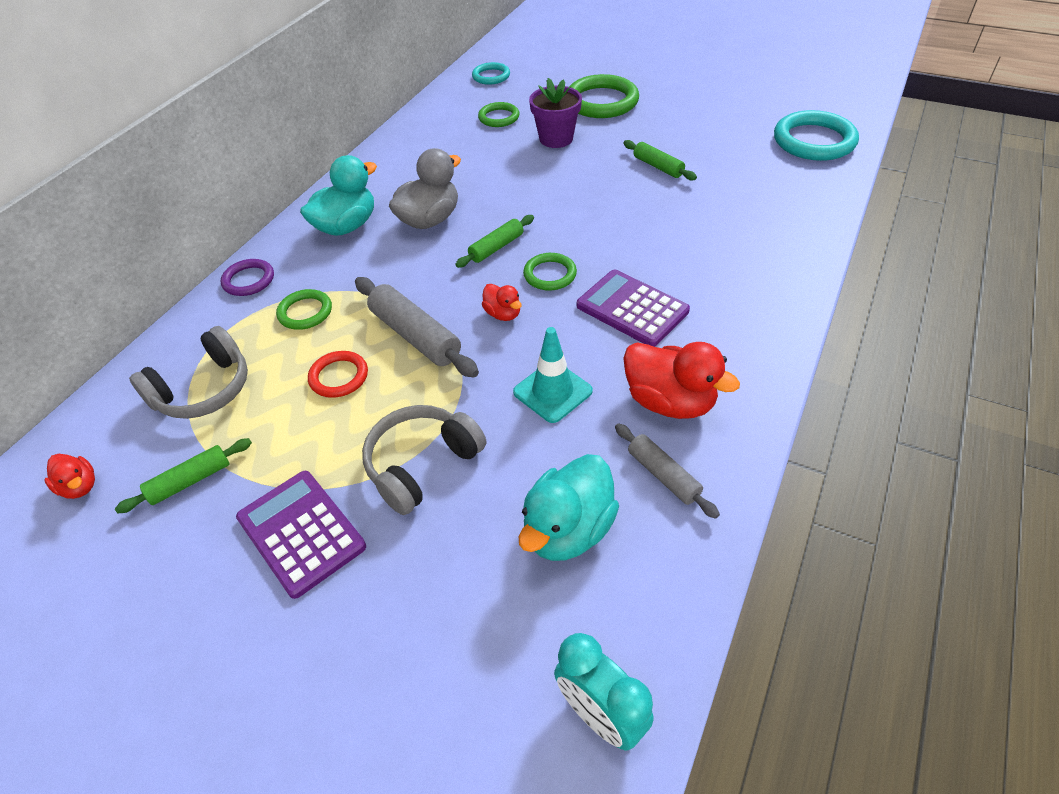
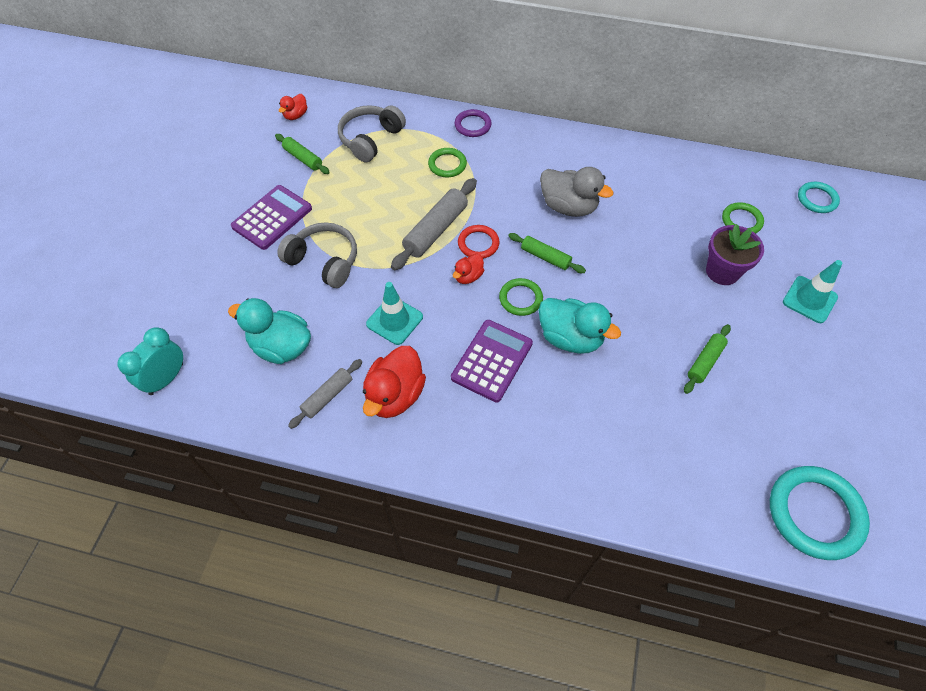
camera: 75 degrees right, 10 degrees up
grey headphones [129,326,248,419] -> grey headphones turned 90 degrees clockwise [338,105,406,163]
turquoise duck [300,155,377,236] -> turquoise duck moved to [539,298,621,354]
red ring [308,351,368,398] -> red ring moved to [458,225,500,259]
green ring [569,74,639,118] -> turquoise traffic cone [783,260,842,323]

